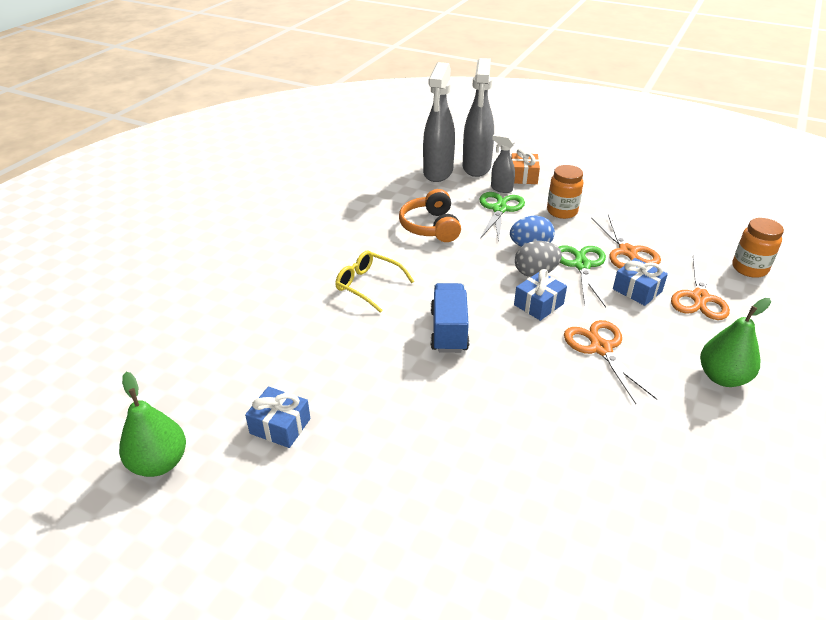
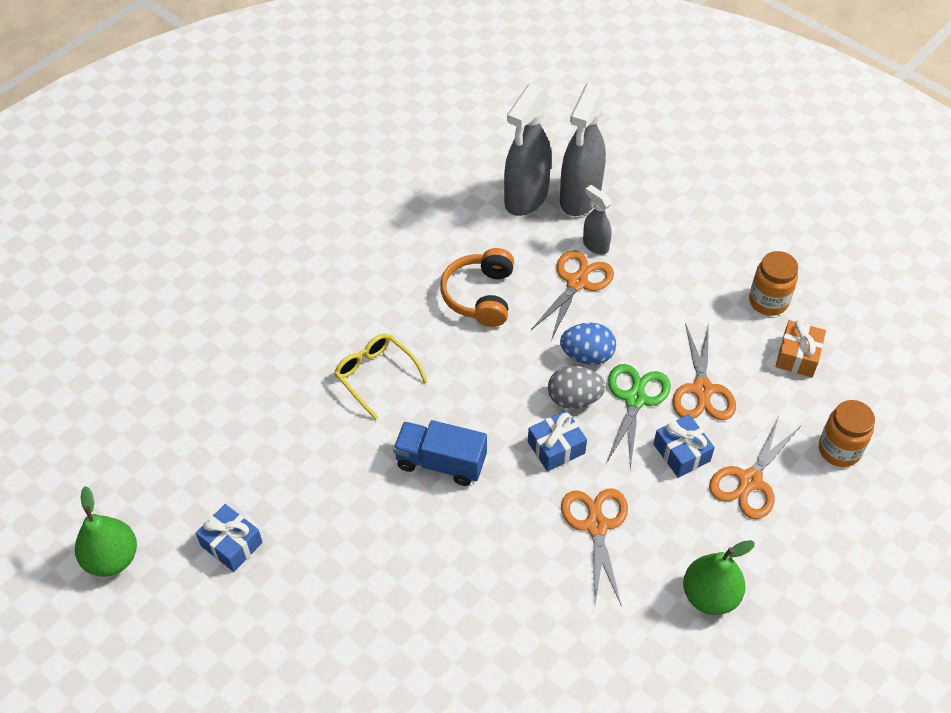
camera: 15 degrees right, 15 degrees up
blue truck [431,283,469,353] -> blue truck turned 90 degrees counterclockwise [393,420,487,486]
green scissors [480,192,525,242] -> orange scissors [531,250,614,340]
orange gift [511,148,540,184] -> orange gift moved to [775,320,826,377]
orange jar [547,165,583,219] -> orange jar moved to [749,251,798,316]

